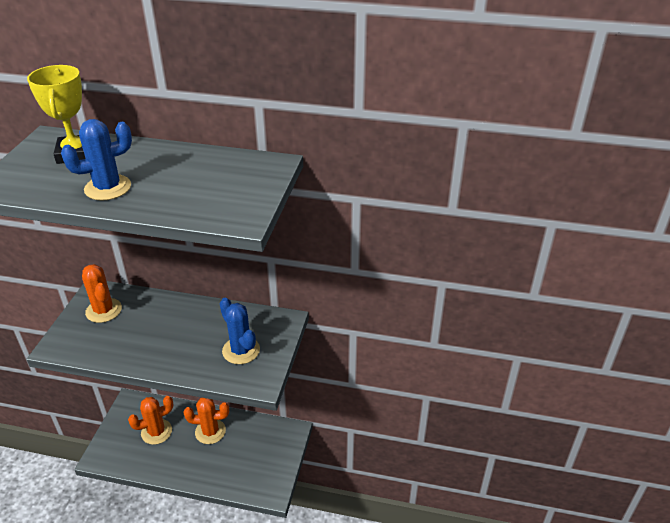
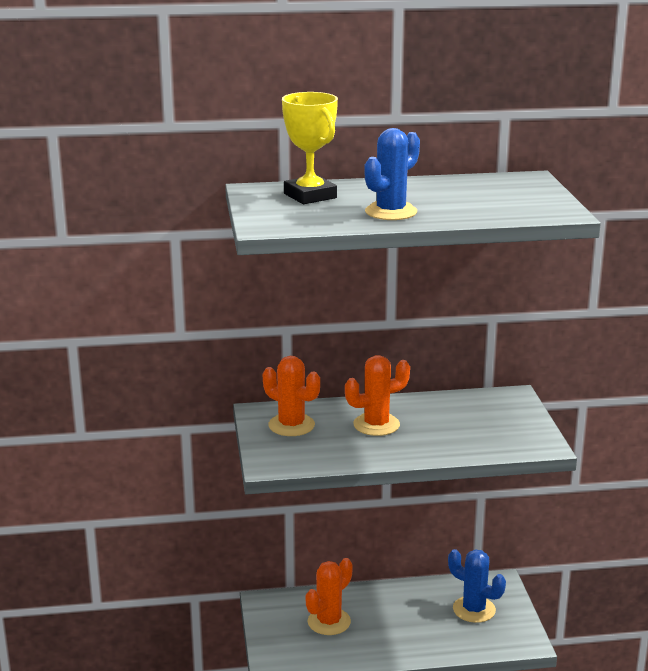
camera: 20 degrees left, 15 degrees down
orange cactus [183,398,229,444] -> orange cactus moved to [345,355,410,436]
blue cactus [220,298,260,364] -> blue cactus moved to [448,549,506,623]

